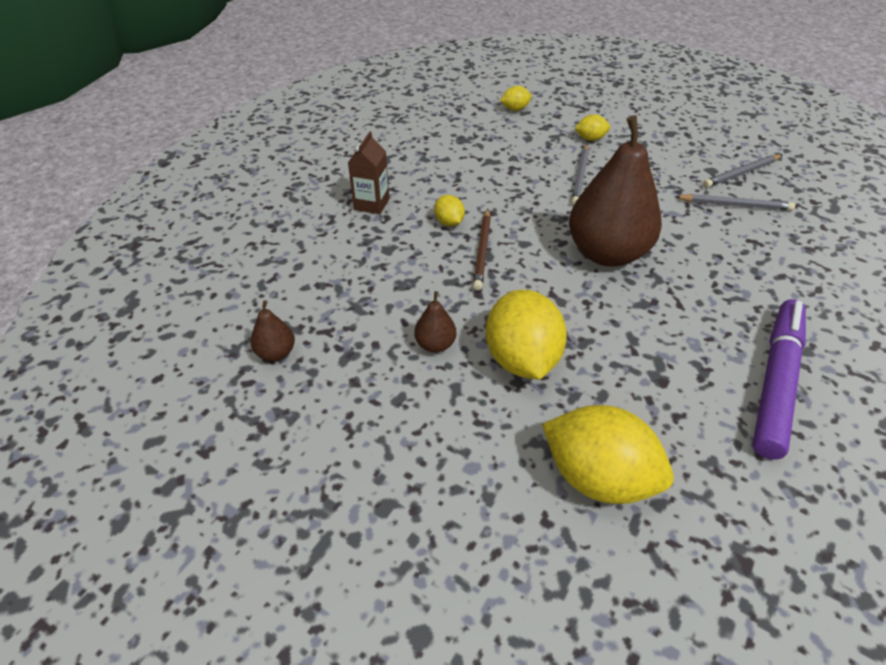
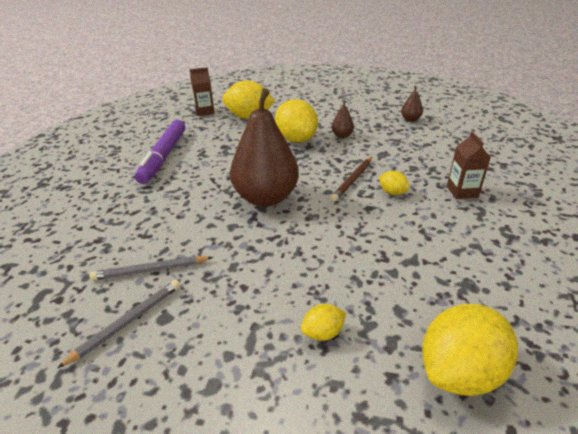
camera: 160 degrees right, 10 degrees down
brown pencil [473,209,491,290] -> brown pencil turned 135 degrees counterclockwise [331,157,372,201]
yellow lemon [500,86,532,111] -> yellow lemon [422,304,518,396], size x2.09
grey pencil [571,144,589,205] -> none
none -> brown carton [190,67,214,116]

